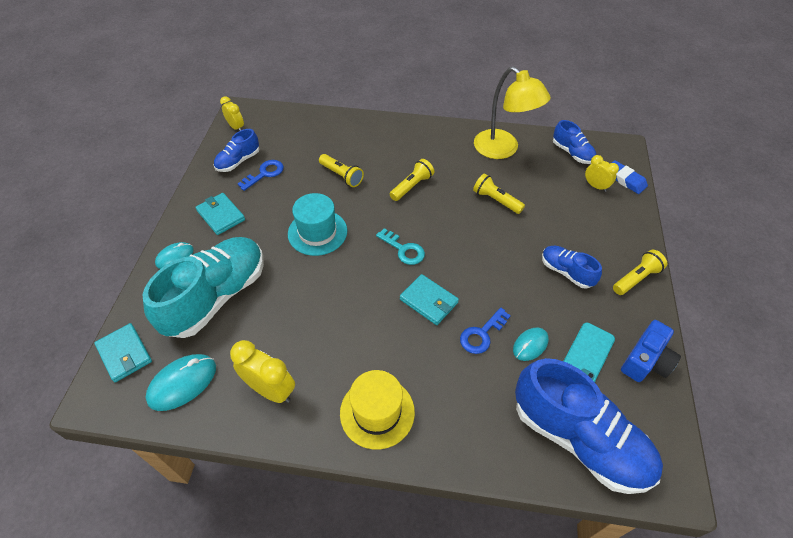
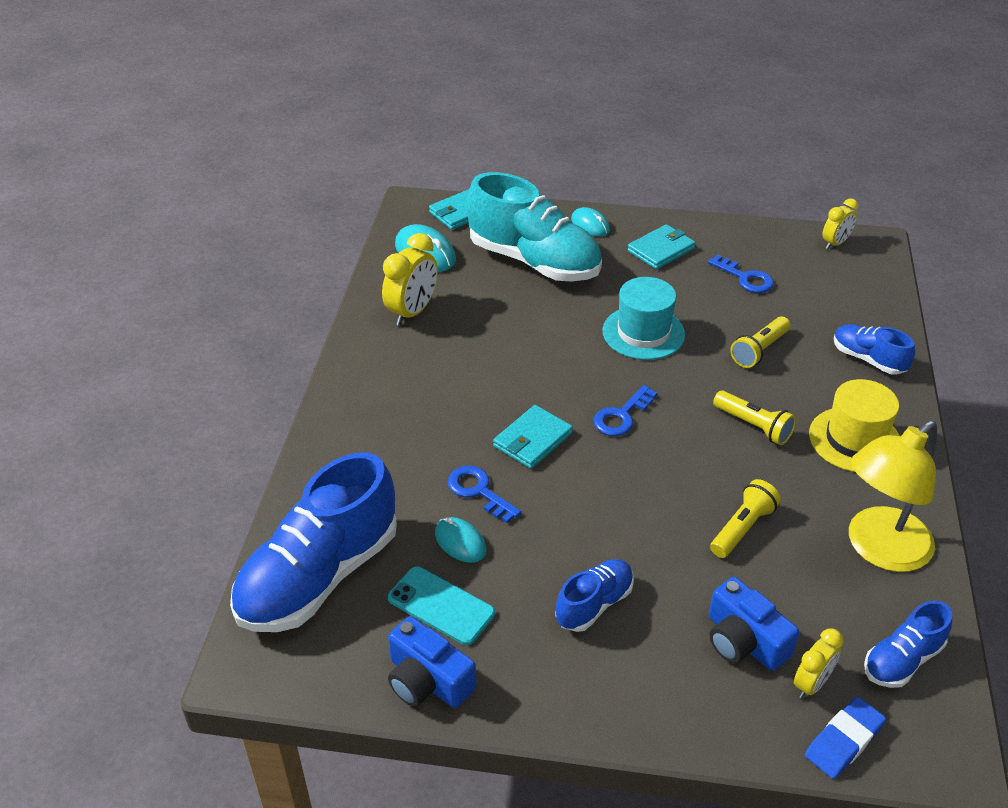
camera: 90 degrees right, 10 degrees down
blue shoe [214,129,259,172] -> blue shoe moved to [834,324,915,375]
yellow hat [340,370,415,450] -> yellow hat moved to [809,379,900,472]
turquoise key [376,228,425,265] -> blue key [593,385,657,436]
yellow flashlight [613,250,667,295] -> none
none -> blue camera [709,577,800,671]

